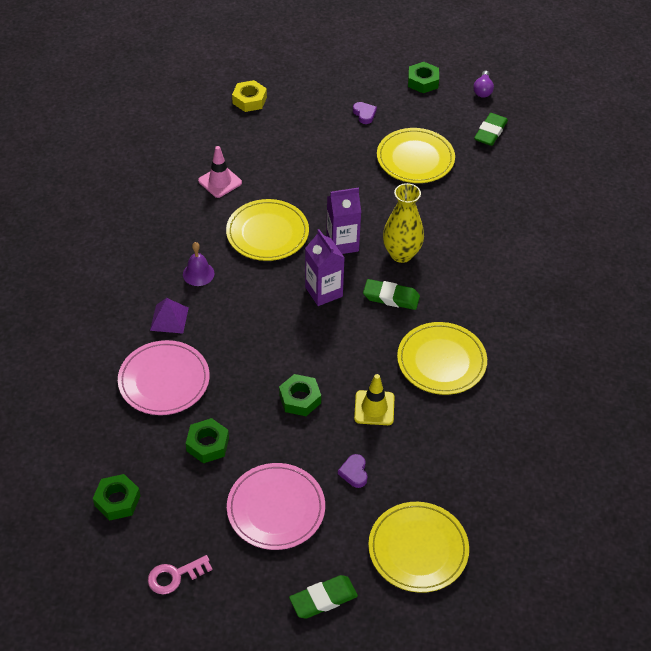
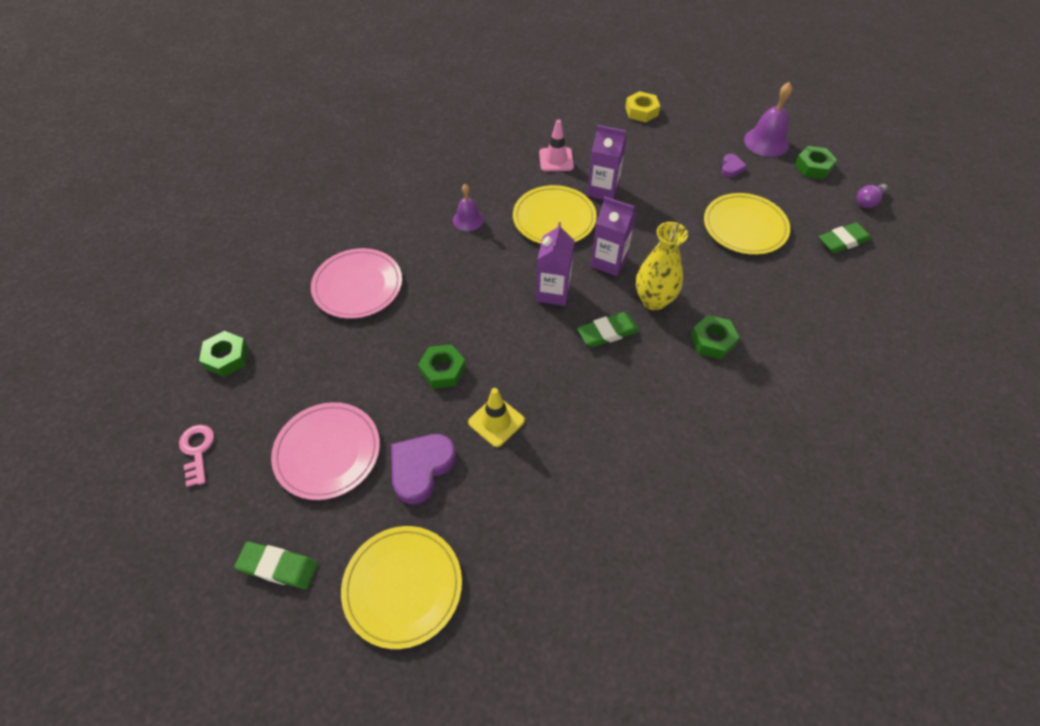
camera: 40 degrees right, 5 degrees up
pink key [148,555,212,594] -> pink key turned 60 degrees clockwise [179,425,214,487]
purple pyramid [150,298,189,334] -> none
green nut [186,418,229,463] -> green nut moved to [691,315,739,359]
purple heart [338,454,367,488] -> purple heart [391,434,456,504], size x1.91
green eraser [363,279,420,310] -> green eraser turned 75 degrees counterclockwise [577,312,639,347]
yellow plate [397,322,487,395] -> none
none -> purple carton [587,125,627,200]
none -> purple bell [744,82,792,157]

